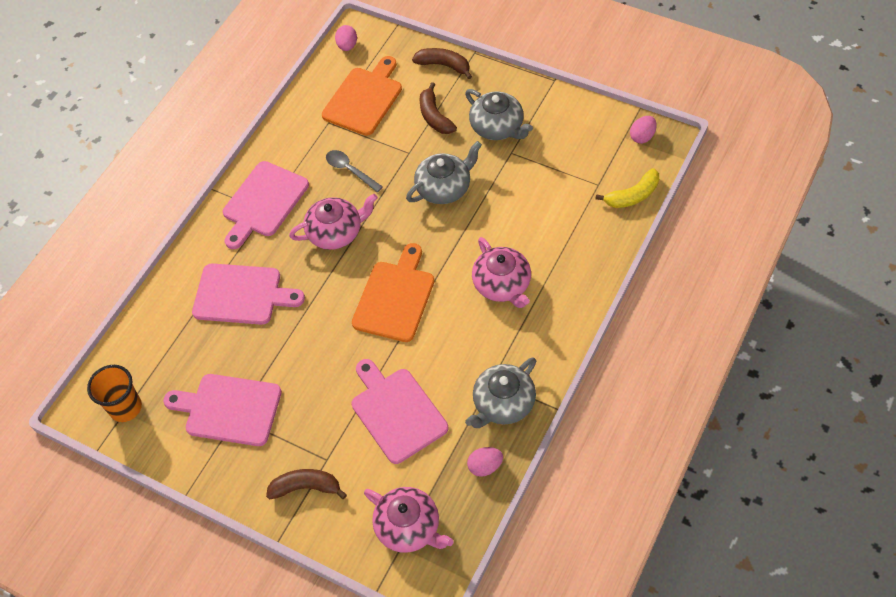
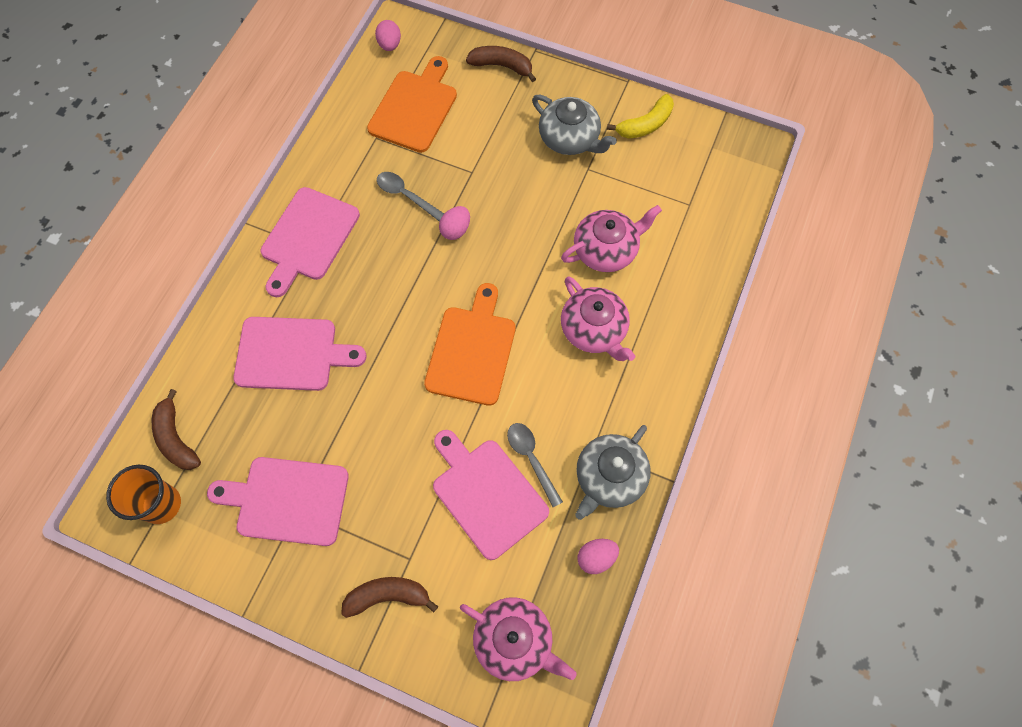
camera: 10 degrees left, 10 degrees up
pink teapot [289,194,378,250] -> pink teapot moved to [561,205,662,272]
grey teapot [406,141,482,204] -> none
brown banana [420,82,457,134] -> brown banana moved to [152,389,201,470]
yellow banana [596,168,659,208] -> yellow banana moved to [607,94,674,139]
pink egg [630,116,657,143] -> pink egg moved to [439,206,470,240]
none -> grey spoon [507,423,563,507]

